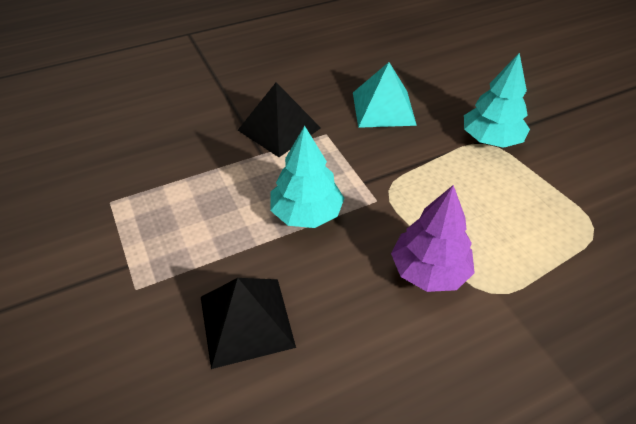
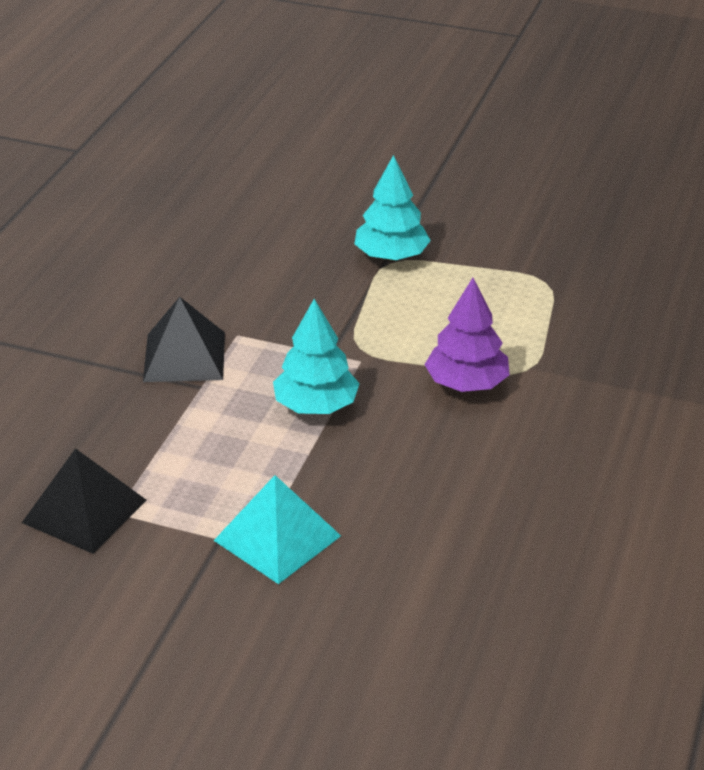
camera: 45 degrees left, 10 degrees down
black pyramid [201,278,296,369] -> black pyramid moved to [22,448,146,554]
turquoise pyramid [353,62,417,128] -> turquoise pyramid moved to [213,475,341,584]

